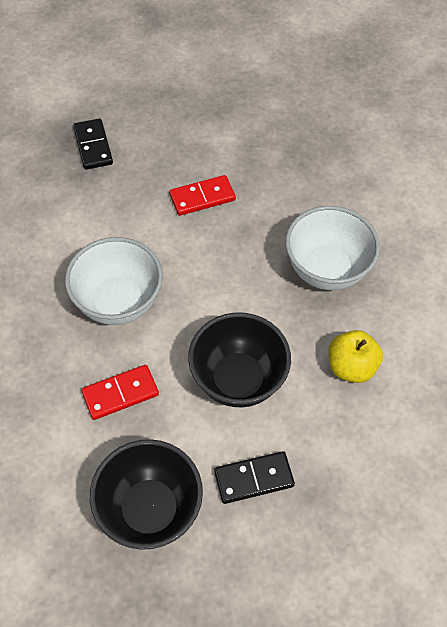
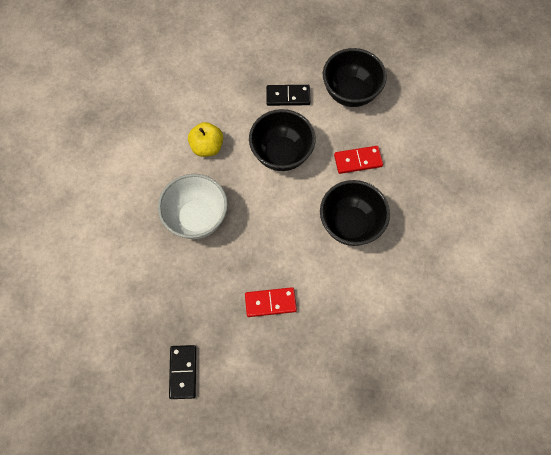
camera: 165 degrees left, 10 degrees up
white bowl [65,237,163,325] -> black bowl [320,180,390,246]
black domino [73,118,113,170] -> black domino moved to [169,345,196,399]

